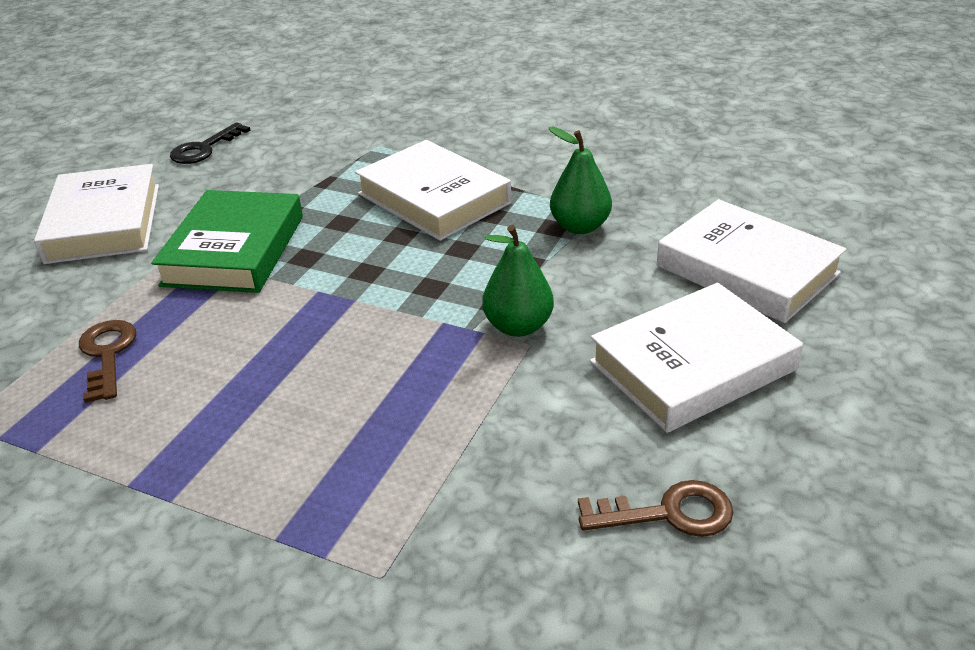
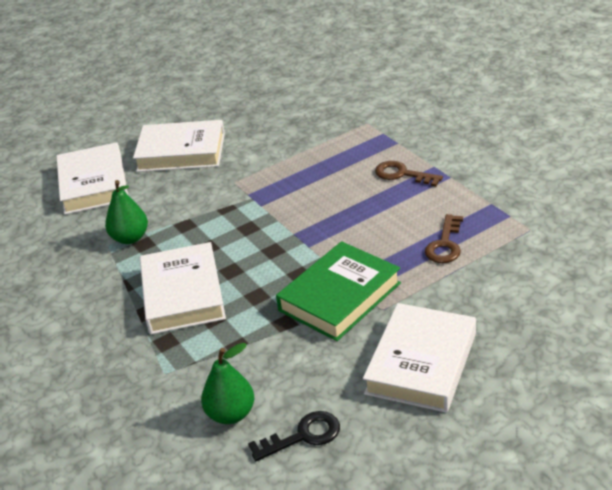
camera: 145 degrees left, 0 degrees up
green pear [482,225,554,337] -> green pear moved to [201,343,254,424]
brown key [578,480,733,537] -> brown key moved to [375,161,443,187]

